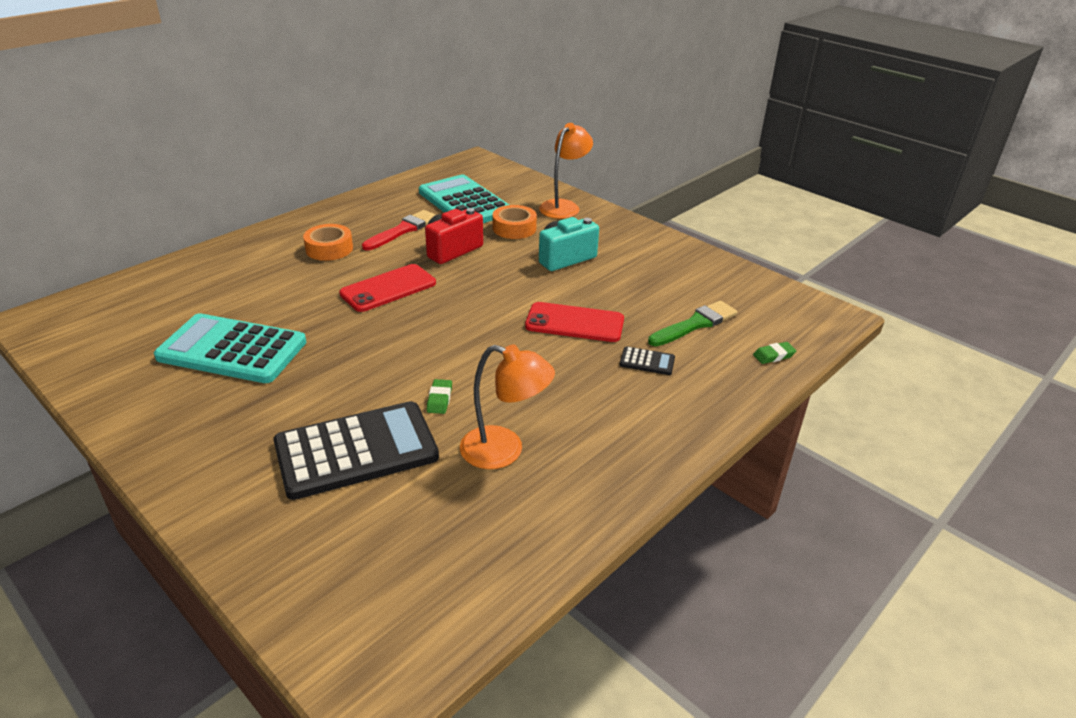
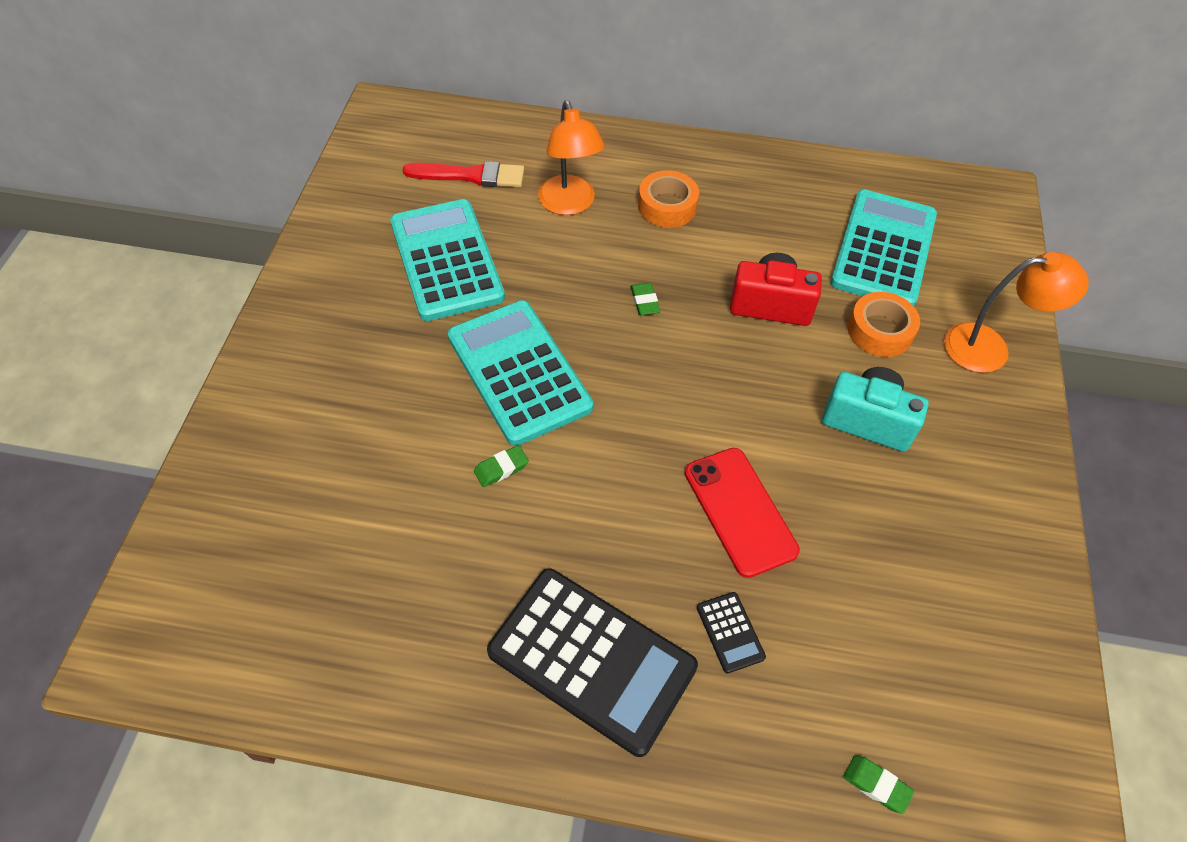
camera: 55 degrees right, 20 degrees up
black calculator [273,401,439,500] -> black calculator moved to [487,568,698,757]
red phone [339,264,436,312] -> green eraser [631,283,660,315]
red brush [362,210,436,251] -> red brush moved to [402,161,524,187]
orange lamp [460,344,555,469] -> orange lamp moved to [538,100,605,215]
green brush [648,301,737,346] -> none
none -> turquoise calculator [448,300,593,446]

